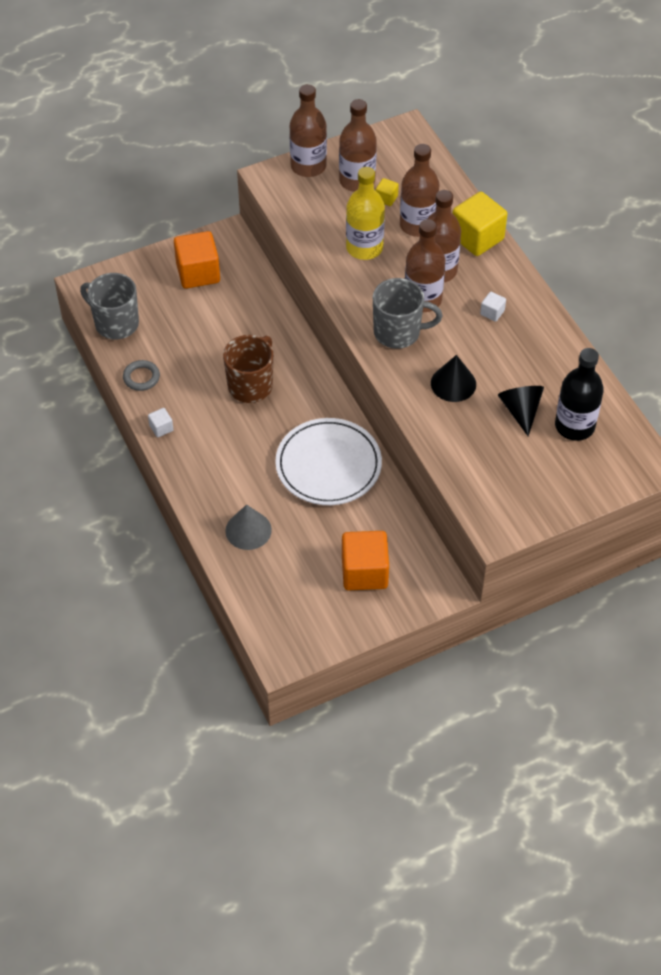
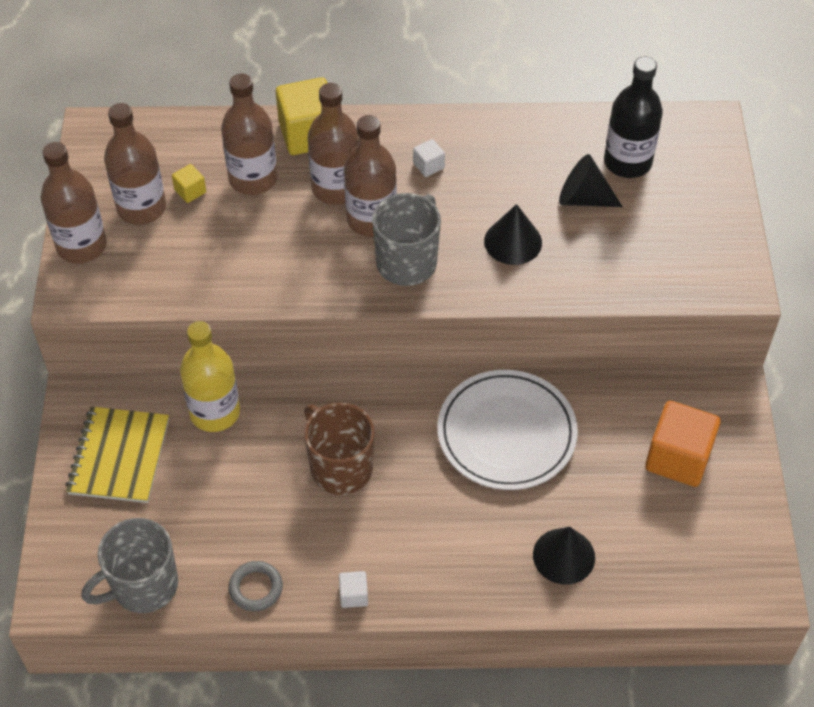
camera: 65 degrees left, 0 degrees up
orange cube [174,231,220,289] -> yellow notebook [66,407,169,503]
grey cone [225,505,272,550] -> black cone [533,527,595,585]
yellow bottle [346,167,385,260] -> yellow bottle moved to [180,321,240,432]

